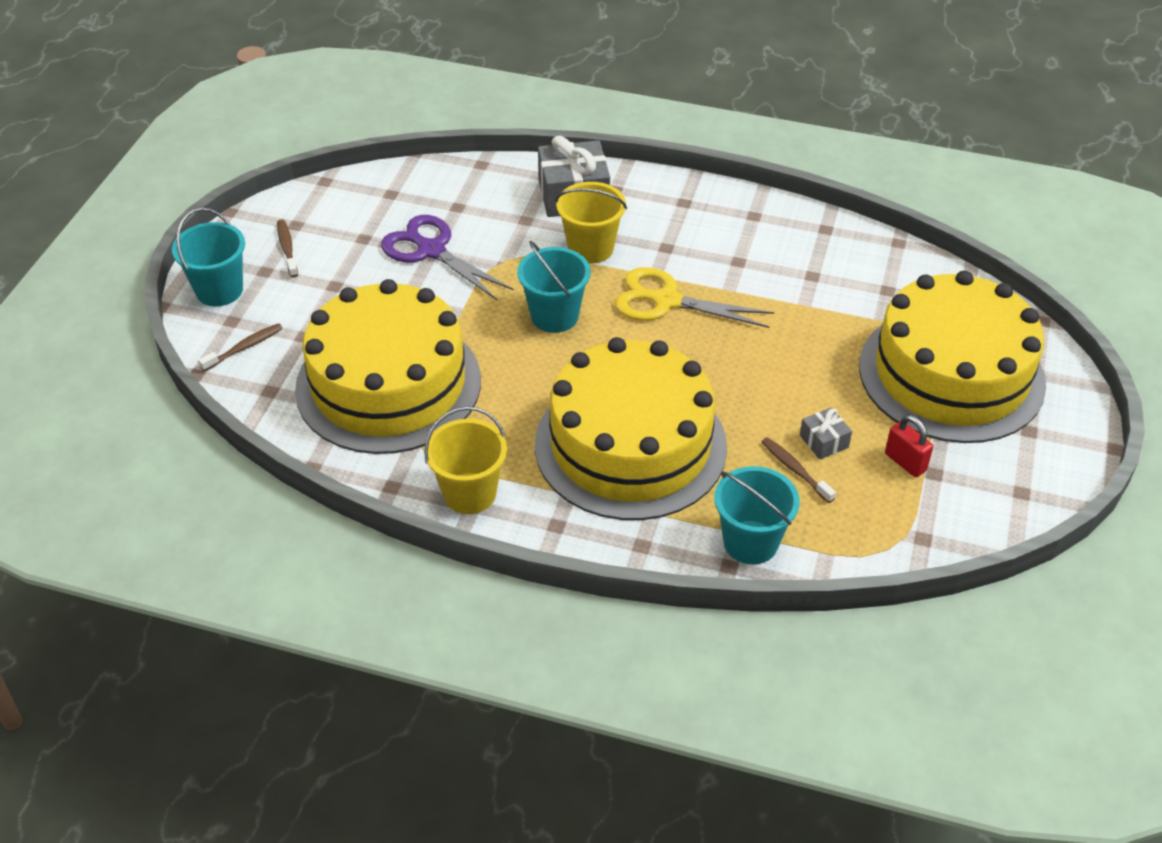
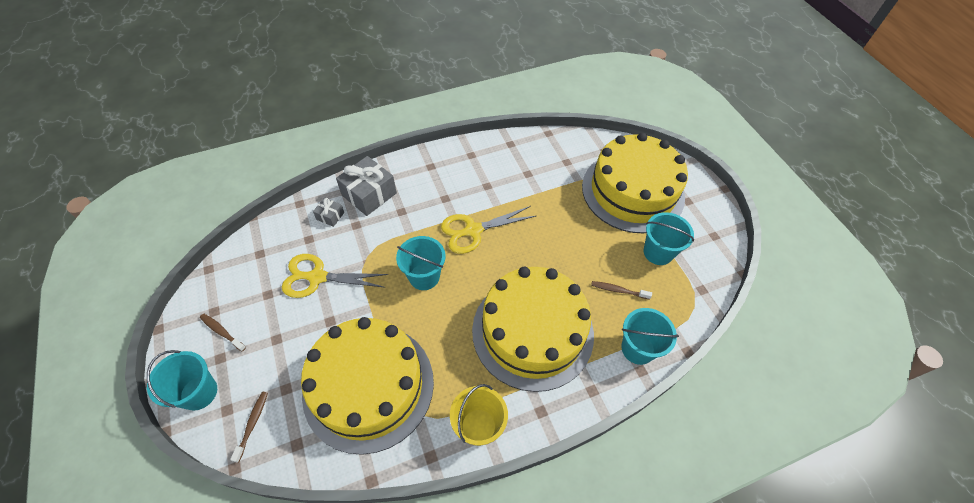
camera: 40 degrees left, 10 degrees up
purple scissors [381,215,514,300] -> yellow scissors [282,254,388,298]
yellow bucket [555,182,627,264] -> none
grey gift [800,407,852,460] -> grey gift moved to [313,198,344,227]
red padlock [885,415,933,477] -> turquoise bucket [644,212,695,265]

